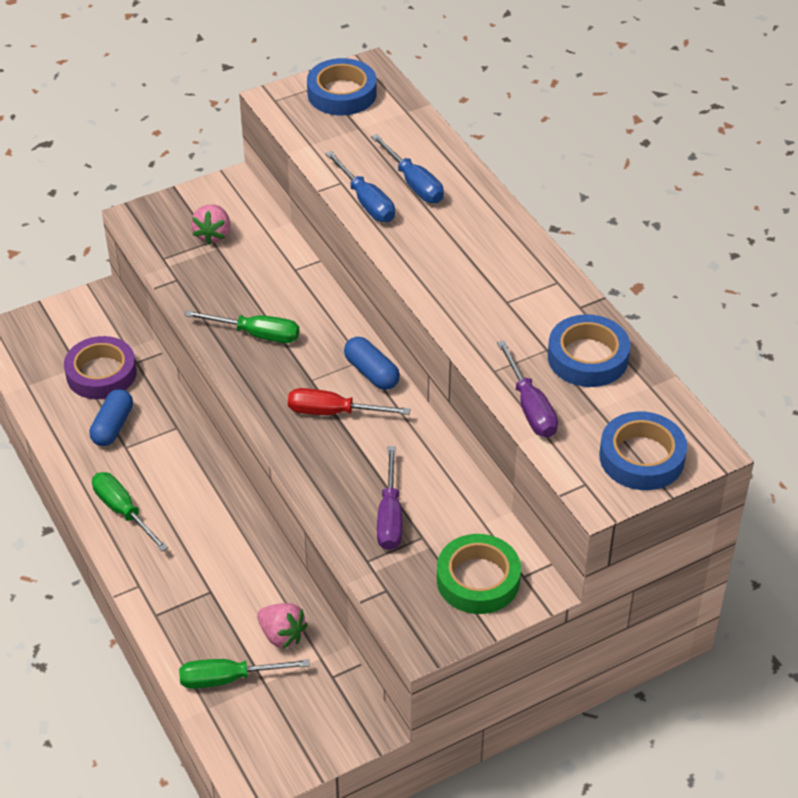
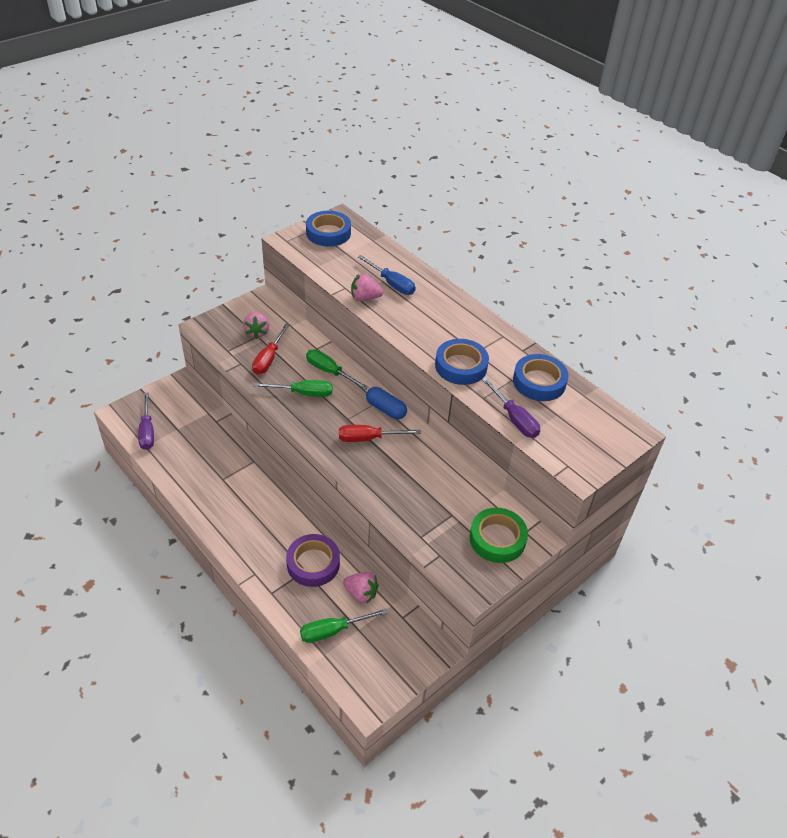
camera: 15 degrees left, 0 degrees up
purple tape [64,336,137,399] -> purple tape moved to [286,534,340,587]
blue capsule [89,389,133,446] -> none
green screwdriver [92,472,168,552] -> green screwdriver moved to [306,349,369,390]
blue screwdriver [325,151,395,222] -> pink strawberry [351,274,383,301]
purple screwdriver [377,446,402,550] -> purple screwdriver moved to [138,393,154,450]
blue tape [599,411,687,490] -> blue tape moved to [435,339,489,385]
none -> red screwdriver [252,324,290,375]

